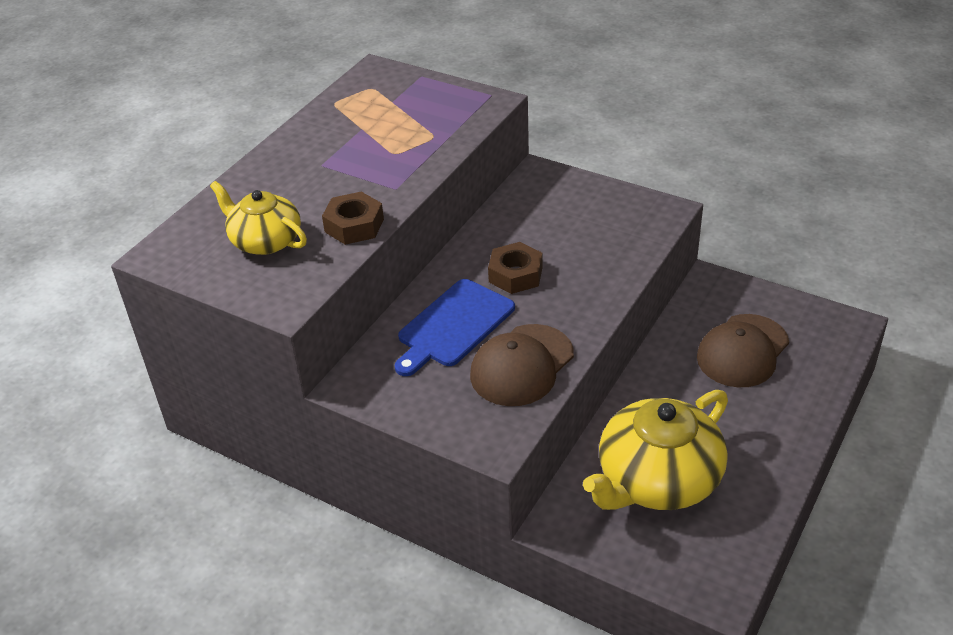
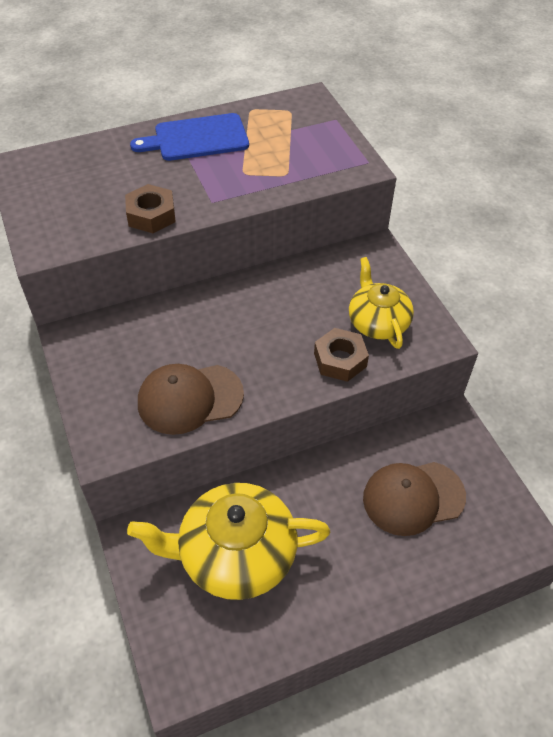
camera: 35 degrees right, 10 degrees up
yellow teapot [210,181,307,255] -> yellow teapot moved to [349,257,414,349]
blue cutting board [395,279,515,376] -> blue cutting board moved to [130,113,249,161]
brown nut [488,242,543,294] -> brown nut moved to [314,328,369,382]

